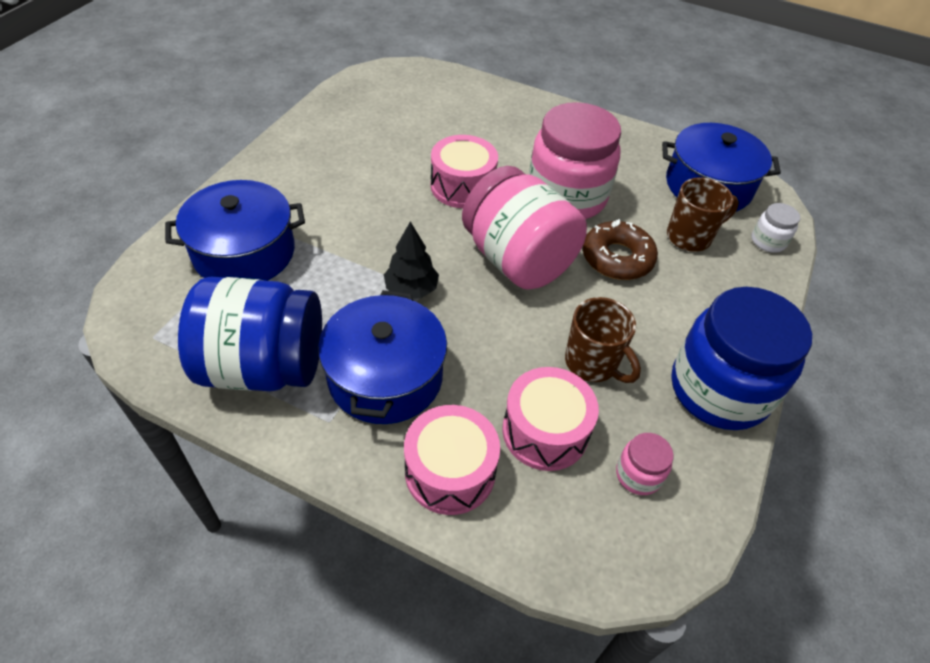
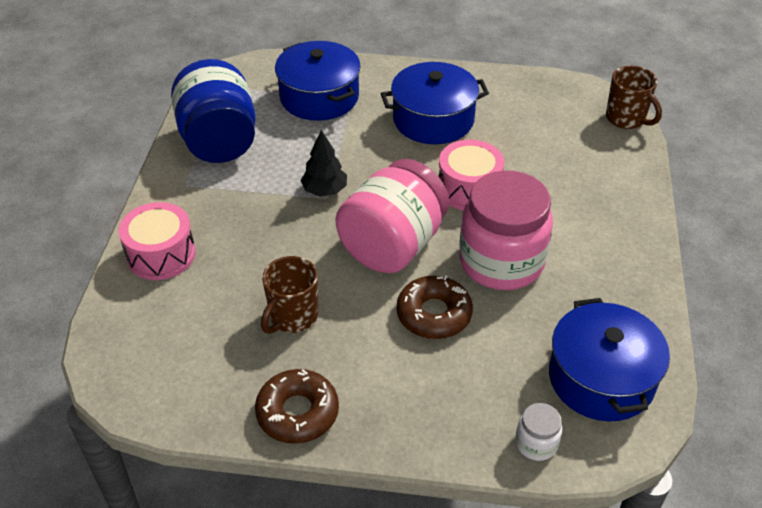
camera: 75 degrees right, 5 degrees down
blue pot [318,290,447,424] -> blue pot moved to [381,62,489,144]
pink drum [502,367,599,471] -> none
pink jar [616,433,674,495] -> none
brown mug [667,177,739,252] -> brown mug moved to [606,66,662,129]
blue jar [671,287,812,430] -> brown donut [255,369,339,444]

